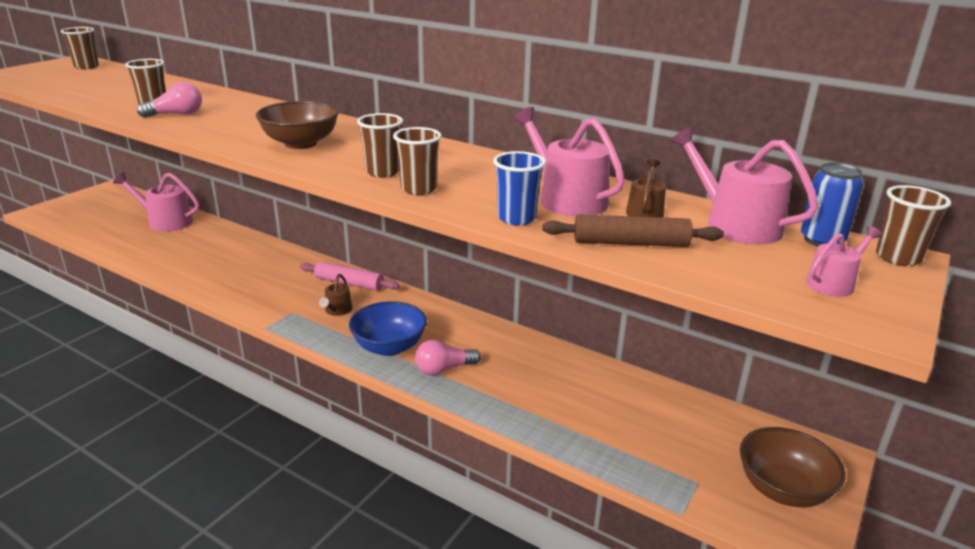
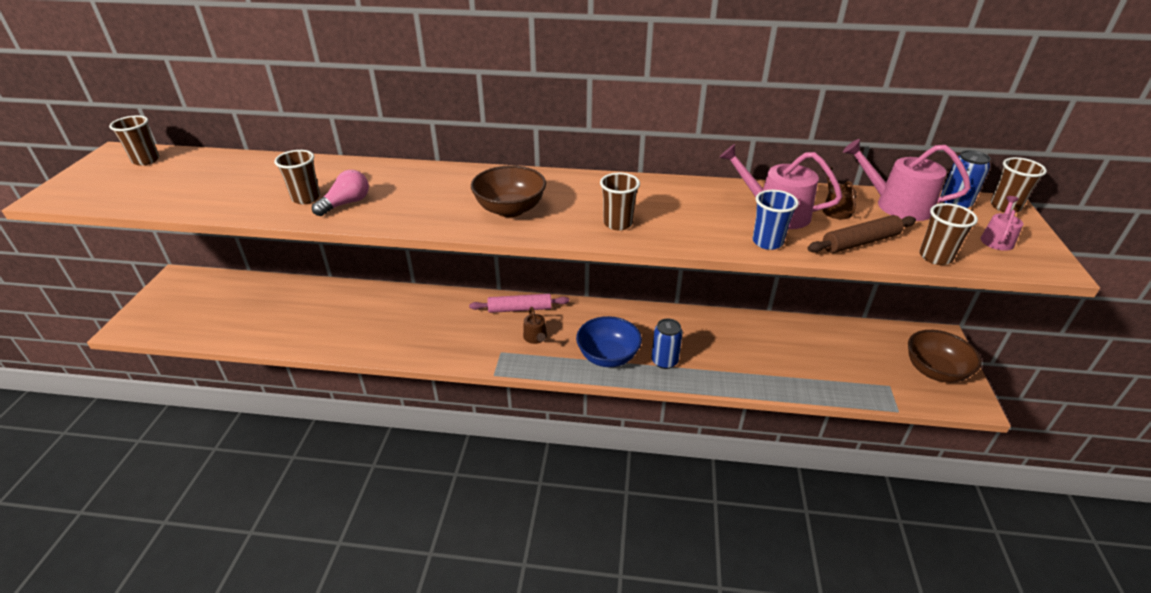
camera: 25 degrees left, 10 degrees up
pink watering can [113,172,199,232] -> none
brown cup [393,127,441,195] -> brown cup moved to [920,203,978,265]
pink light bulb [415,340,481,375] -> blue can [652,318,683,369]

